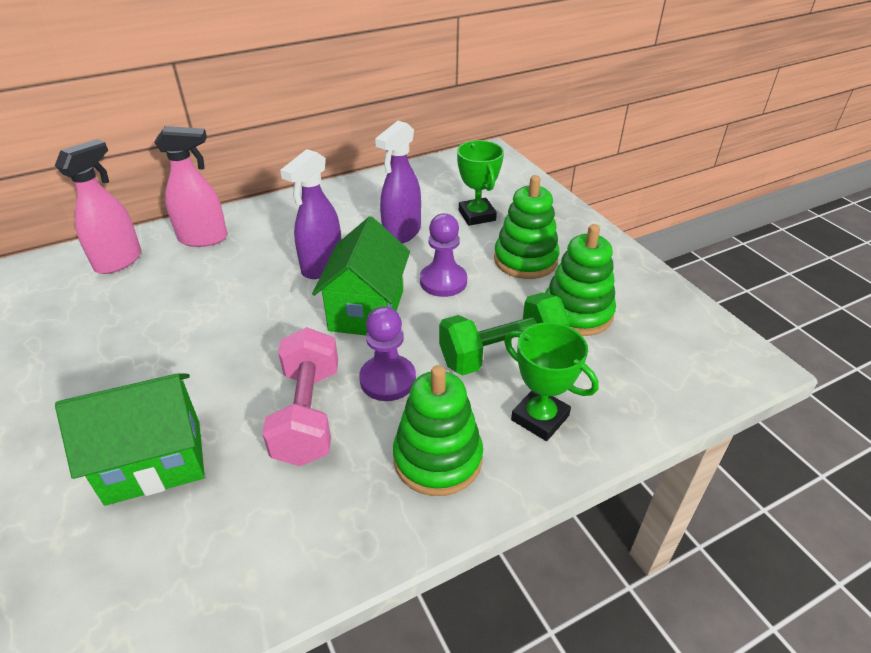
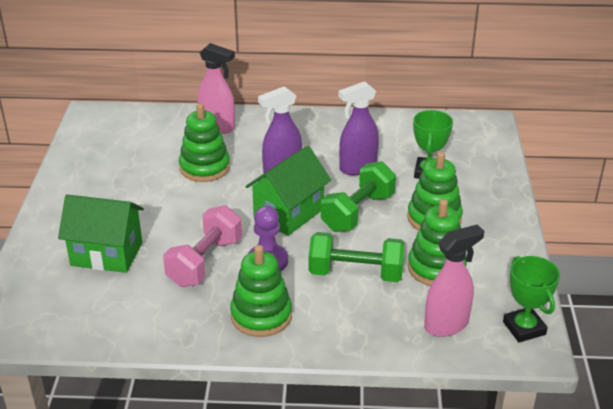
camera: 30 degrees right, 5 degrees down
pink spray bottle [55,139,141,274] -> pink spray bottle moved to [424,224,484,337]
purple pawn [420,213,467,297] -> green dumbbell [321,161,396,232]
green trophy [504,322,599,441] -> green trophy moved to [503,256,560,342]
none -> green stacking toy [179,103,230,182]

